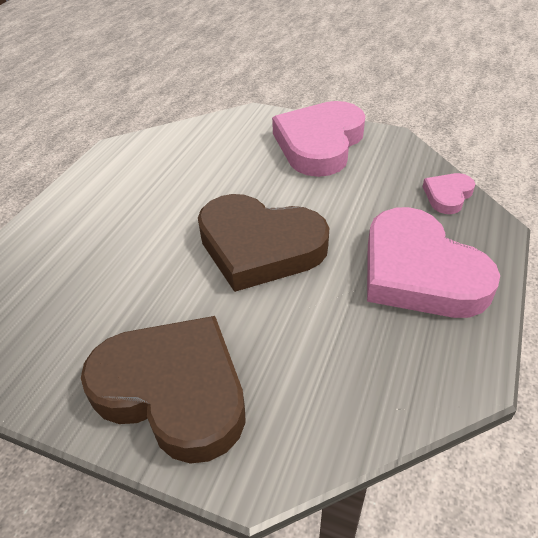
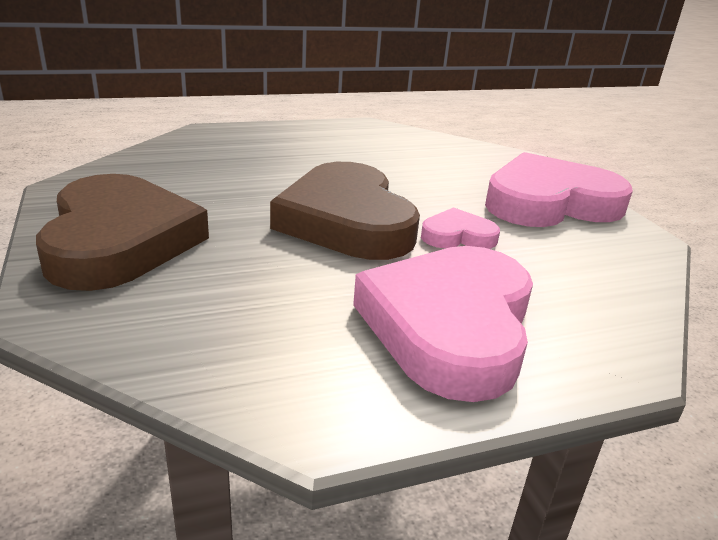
camera: 45 degrees right, 15 degrees down
pink heart [423,173,475,214] -> pink heart moved to [421,207,500,249]

